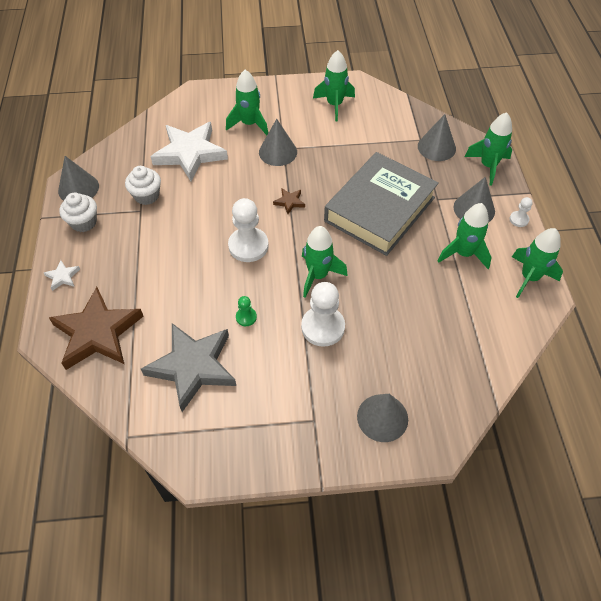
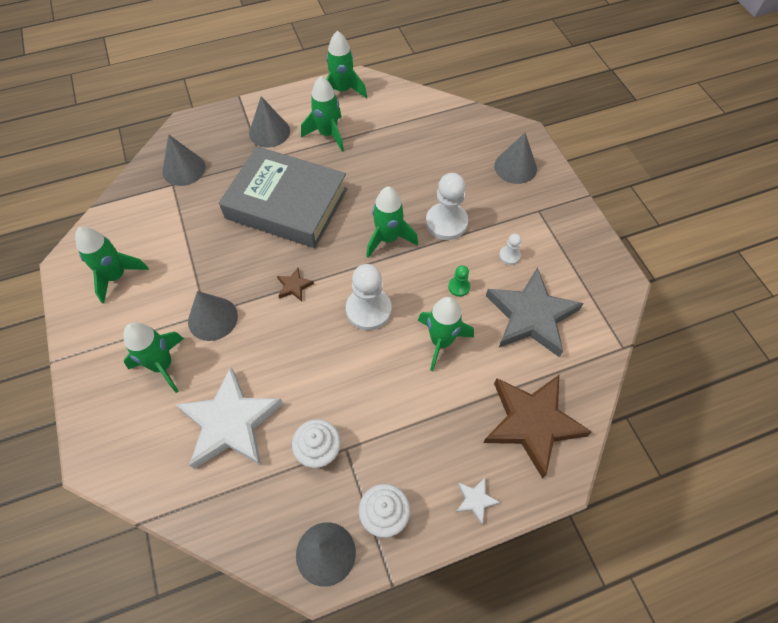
camera: 105 degrees left, 5 degrees up
green rocket [464,112,512,185] -> green rocket moved to [418,297,474,371]
white pawn [510,197,533,227] -> white pawn moved to [499,234,522,265]

